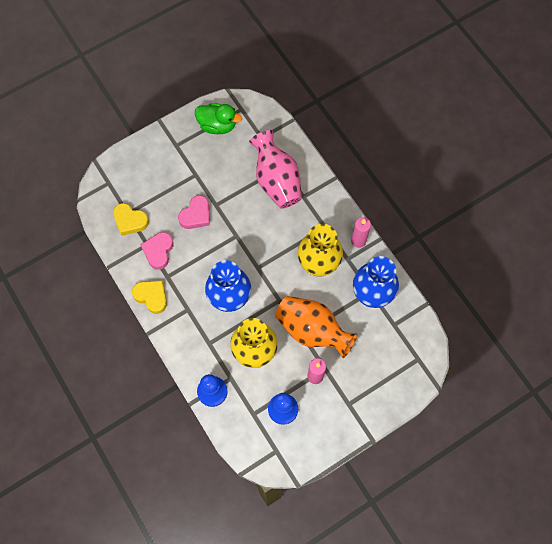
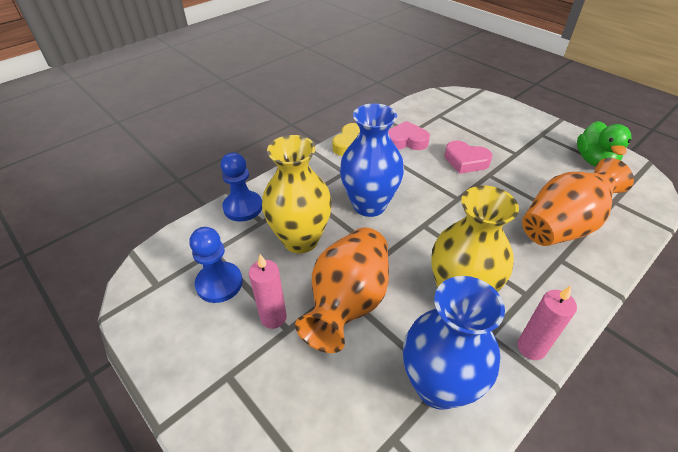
camera: 80 degrees right, 25 degrees down
yellow heart [113,203,149,236] -> none
pink vase [249,130,302,209] -> orange vase [522,158,634,246]

